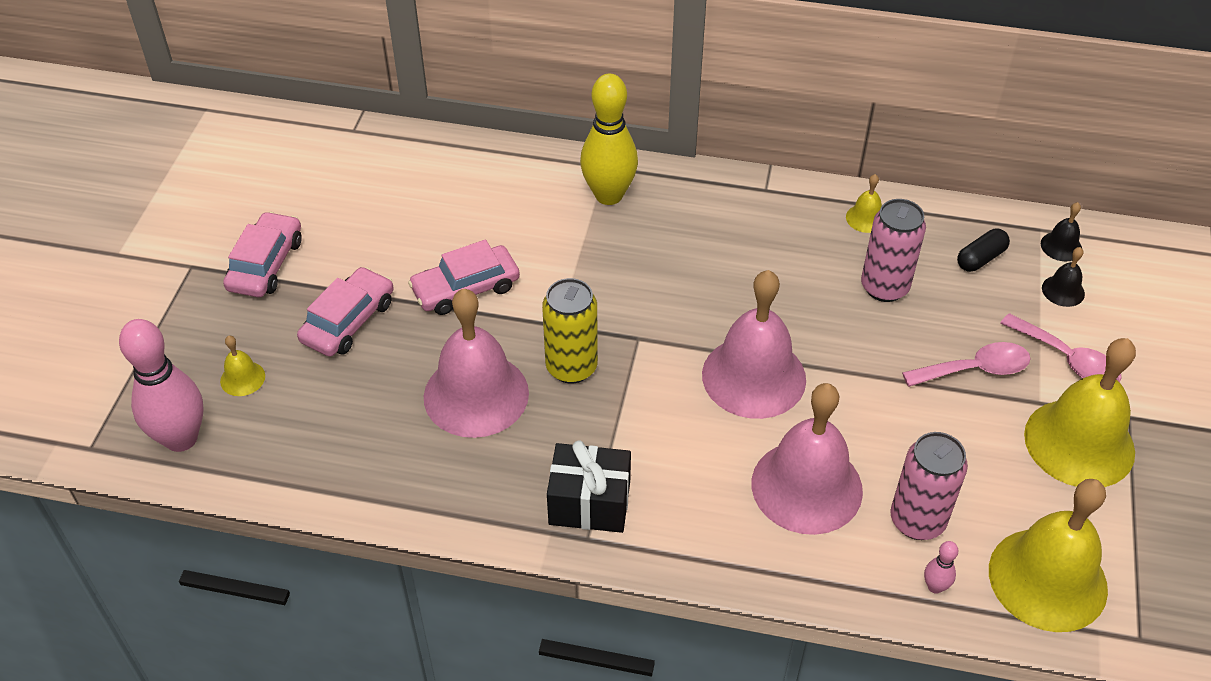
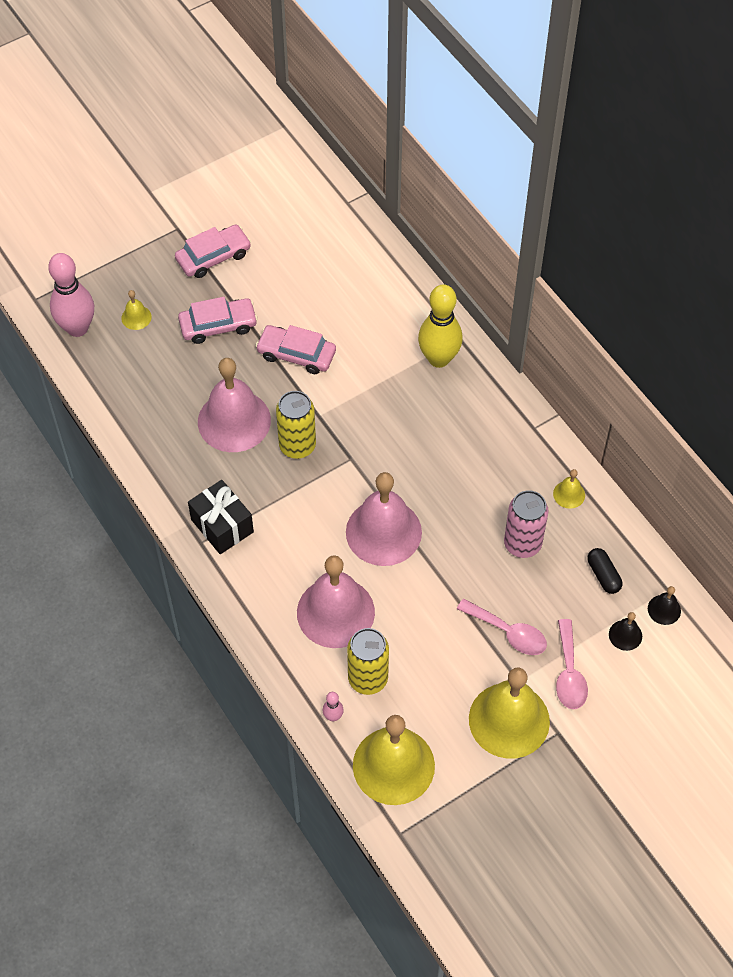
camera: 45 degrees right, 10 degrees up
pink can [890,432,968,540] -> yellow can [347,628,389,695]
black capsule [957,229,1010,272] -> black capsule turned 60 degrees clockwise [588,548,622,594]

